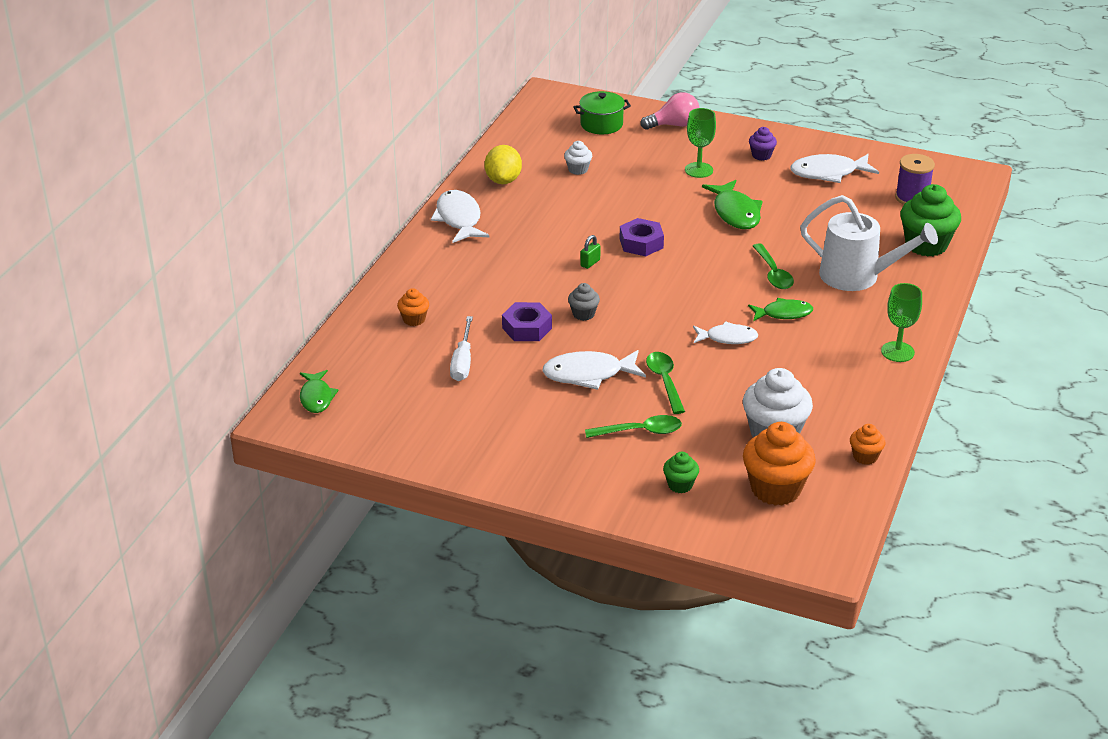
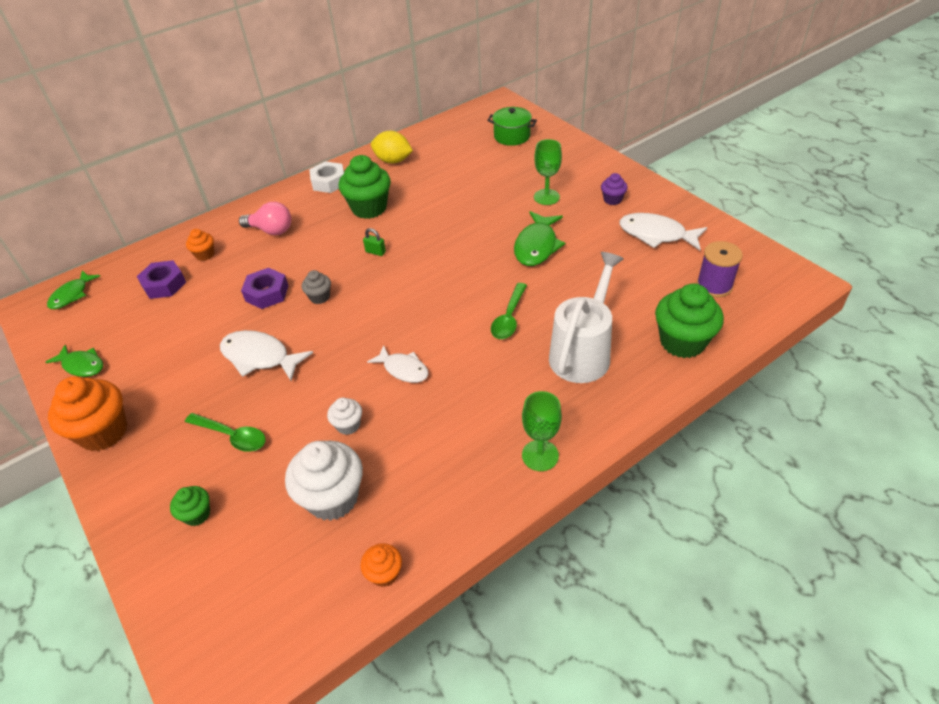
camera: 35 degrees right, 10 degrees up
white fish [431,190,490,243] -> white nut [309,161,344,193]
white screwdriver [450,316,473,381] -> none
yellow lemon [484,145,522,184] -> yellow lemon turned 75 degrees clockwise [371,131,413,164]
white cupcake [564,141,592,175] -> white cupcake moved to [327,397,362,435]
green padlock [580,235,601,269] -> green padlock turned 45 degrees clockwise [363,228,386,256]
purple nut [620,218,664,256] -> purple nut moved to [137,260,186,299]
pink light bulb [641,92,700,130] -> pink light bulb moved to [239,202,291,235]
green spoon [646,352,685,414] -> none
orange cupcake [743,422,816,506] -> orange cupcake moved to [48,376,127,451]
green fish [748,298,813,321] -> green fish moved to [46,345,103,377]
white watering can [800,195,938,291] -> white watering can turned 120 degrees counterclockwise [549,252,624,383]
none -> green cupcake [339,155,391,219]

